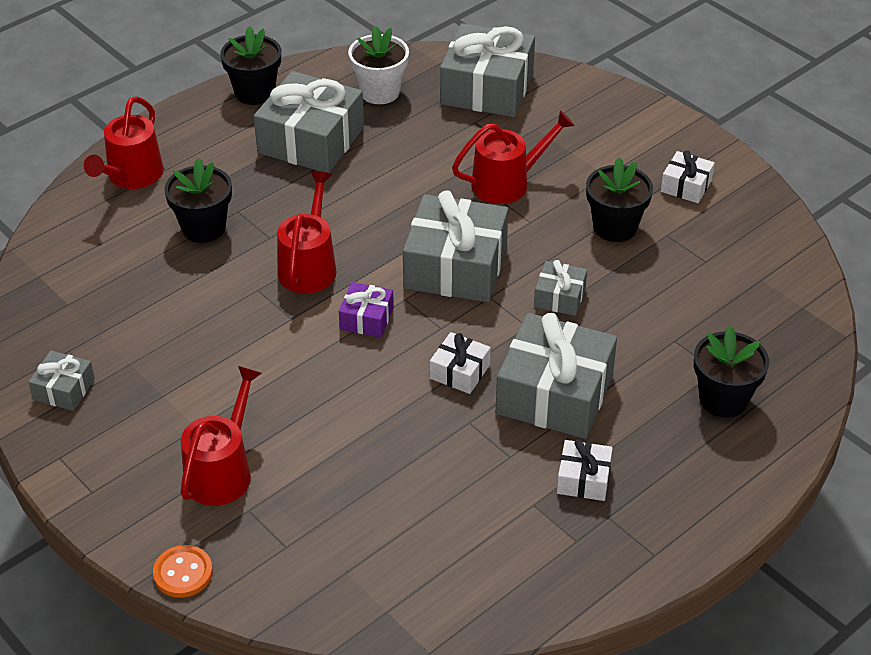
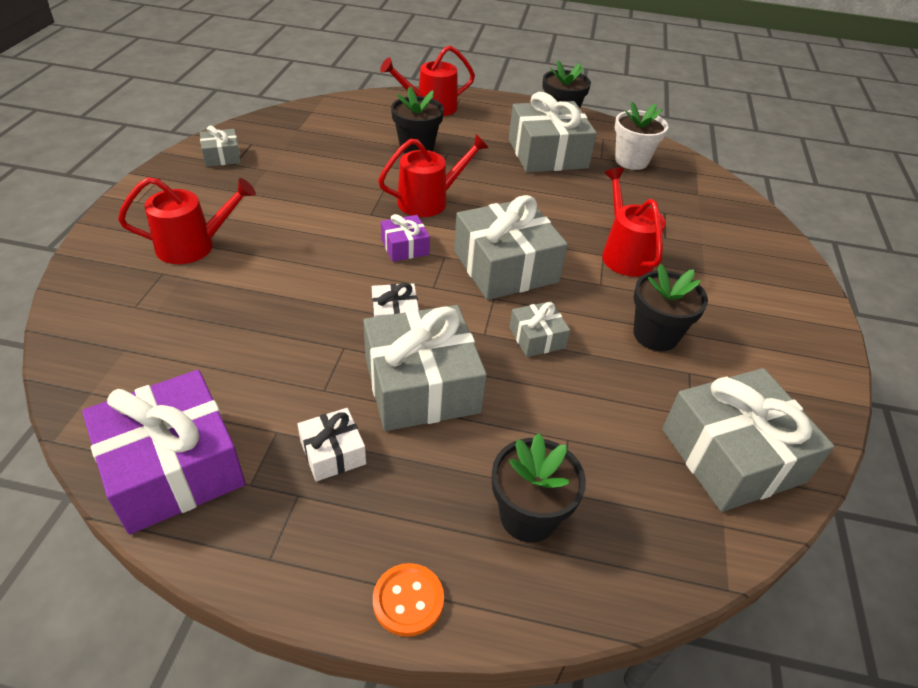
camera: 50 degrees right, 0 degrees up
orange button [153,545,213,598] -> orange button moved to [373,563,444,637]
grey gift [440,23,535,117] -> grey gift moved to [662,368,835,512]
red watering can [452,110,575,204] -> red watering can turned 135 degrees counterclockwise [602,167,666,277]
white gift [661,150,715,203] -> none
none -> purple gift [82,370,246,535]

